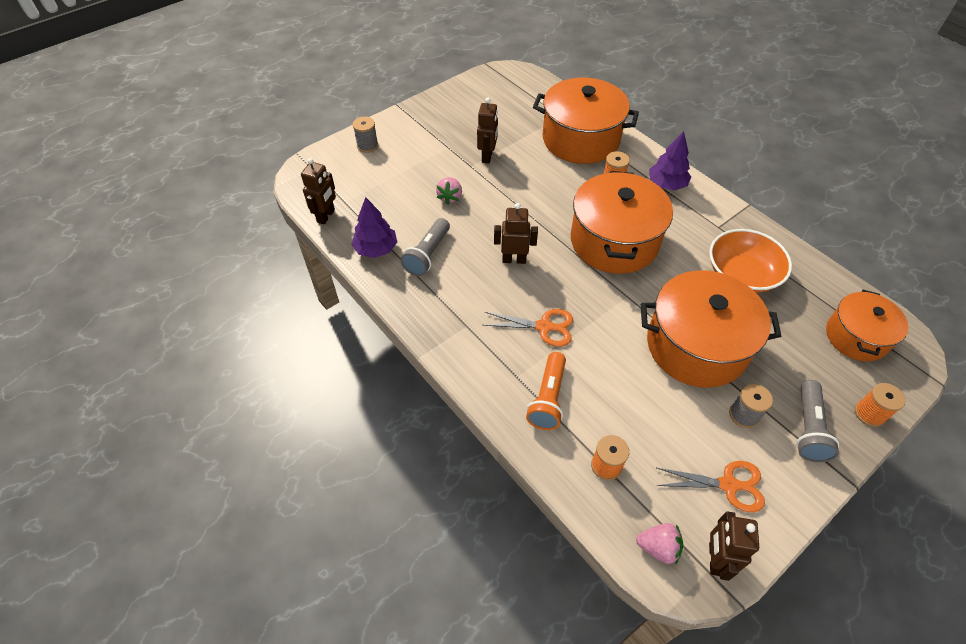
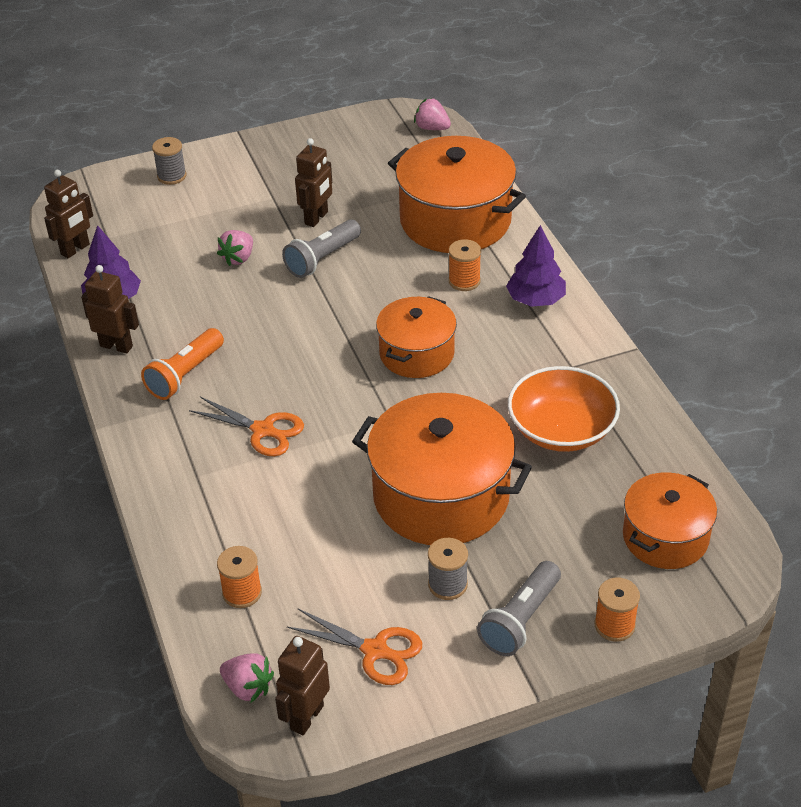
camera: 20 degrees right, 10 degrees down
grey flashlight [401,218,450,276] -> grey flashlight moved to [282,219,361,278]
brown robot [494,203,538,264] -> brown robot moved to [81,265,139,354]
orange flashlight [526,352,566,430] -> orange flashlight moved to [141,328,224,400]
orange pot [571,171,673,274] -> orange pot [376,296,457,378], size x0.61
none -> pink strawberry [414,98,451,130]

